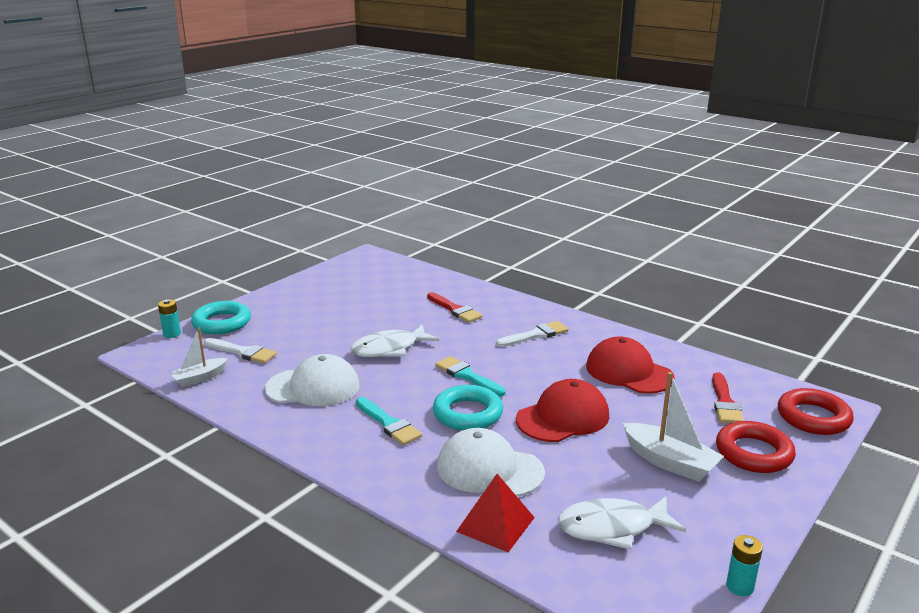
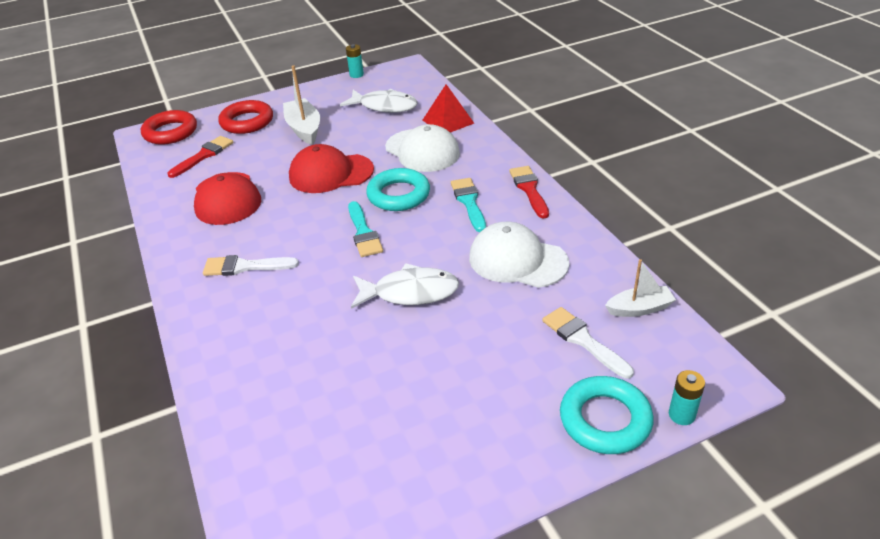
camera: 150 degrees left, 15 degrees up
red brush [427,292,482,323] -> red brush moved to [509,166,549,219]

